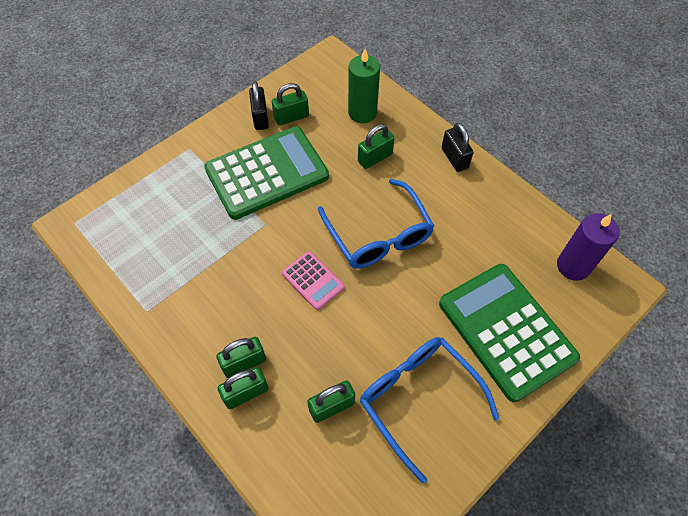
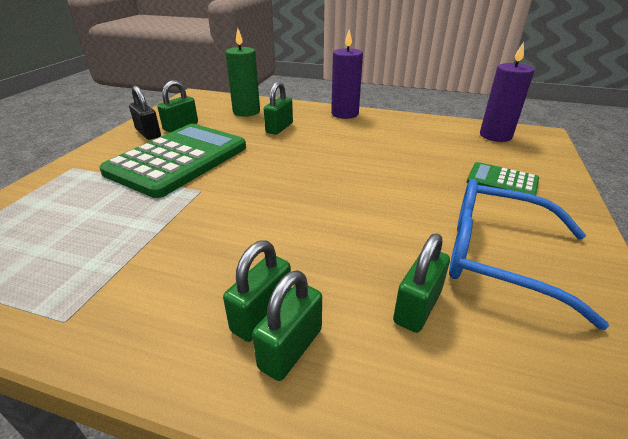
camera: 30 degrees left, 25 degrees down
pink calculator [282,251,345,310] -> none
blue glasses [318,179,434,268] -> none
green calculator [439,264,580,402] -> green calculator [467,162,539,196], size x0.47
black padlock [442,123,474,172] -> purple candle [331,30,363,119]

